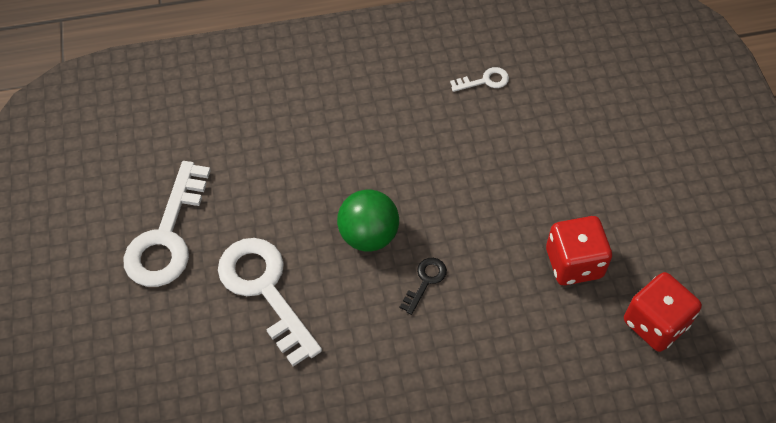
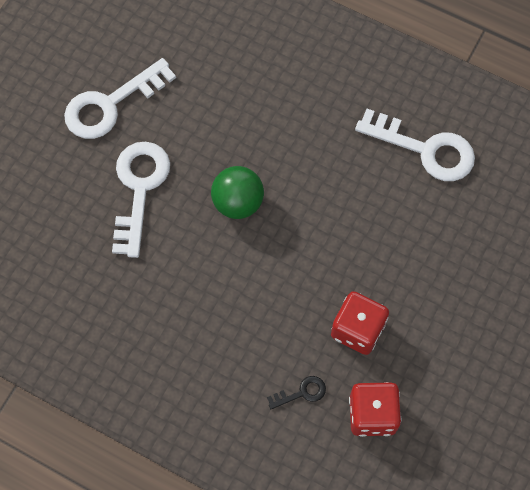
camera: 40 degrees right, 10 degrees up
black key [400,258,447,315] -> black key moved to [267,376,326,409]
white key [450,67,509,92] -> white key [355,109,475,181], size x2.22

